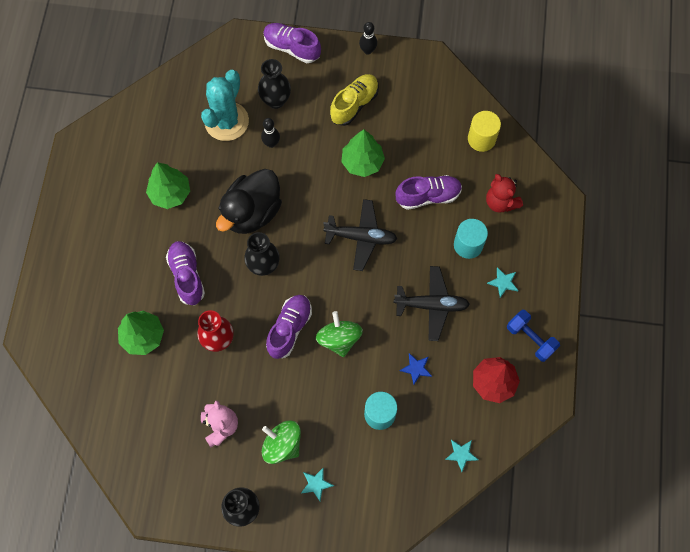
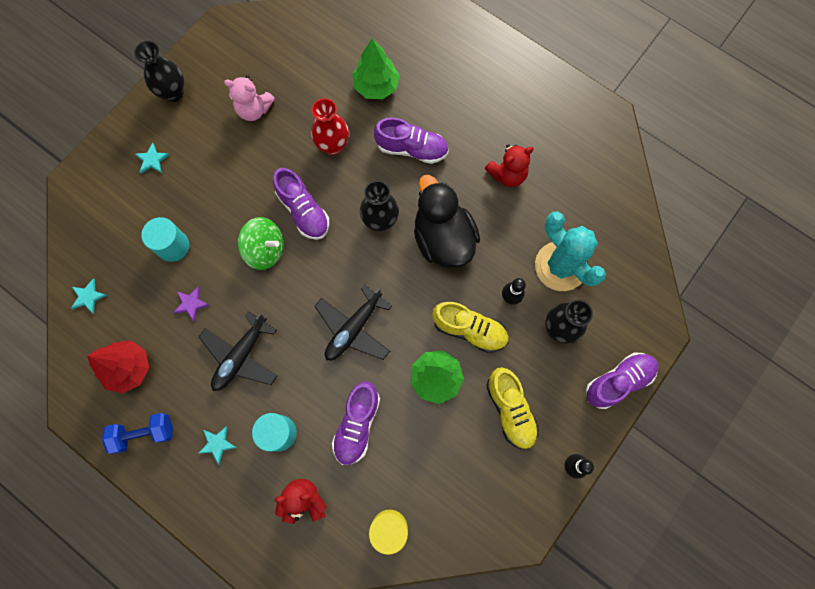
camera: 120 degrees right, 5 degrees up
green tree [146,162,190,209] -> red teddy bear [485,144,534,187]
green spinning top [262,421,301,464] -> none
blue star [400,353,432,384] -> purple star [173,286,210,321]
none -> yellow shoe [432,302,509,353]

